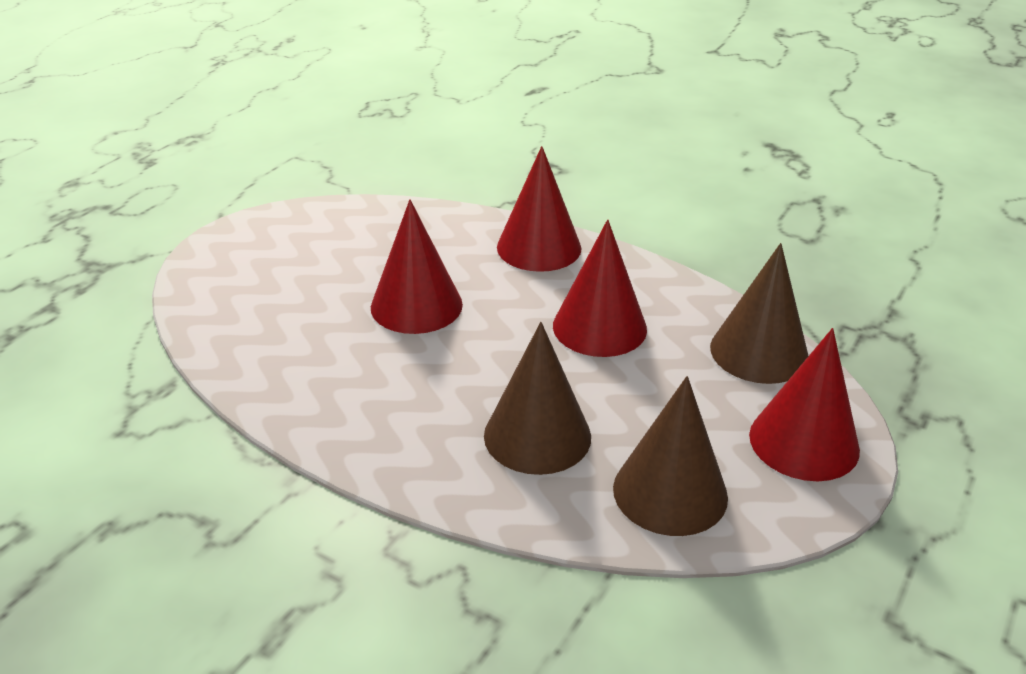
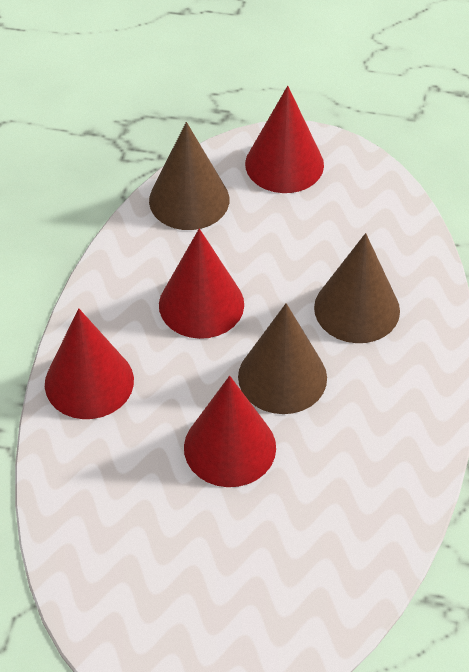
camera: 110 degrees left, 15 degrees up
brown cone [613,376,728,536] -> brown cone moved to [238,303,327,414]

